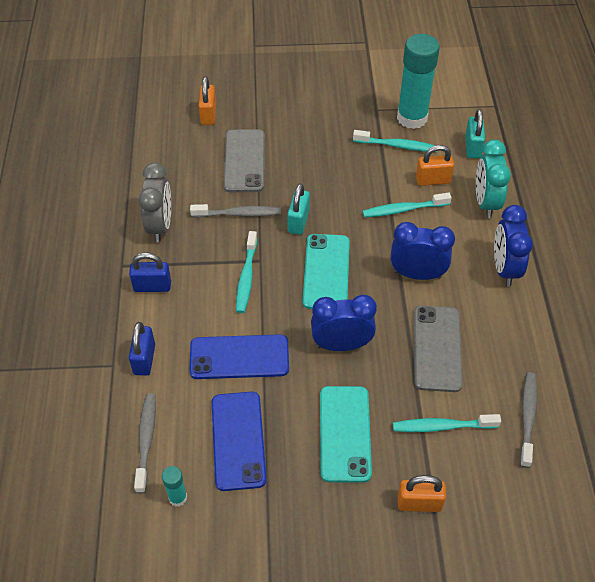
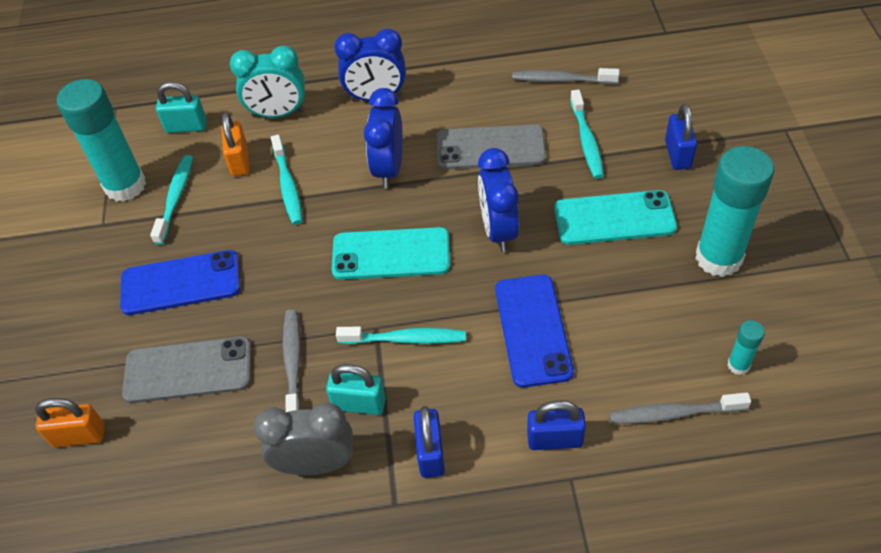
camera: 90 degrees left, 0 degrees up
blue phone [212,392,267,491] -> blue phone moved to [120,250,241,315]
turquoise padlock [287,183,310,235] -> turquoise padlock moved to [326,364,386,415]
orange padlock [398,475,446,512] -> blue padlock [665,104,697,170]
none -> turquoise glue stick [695,146,774,277]

